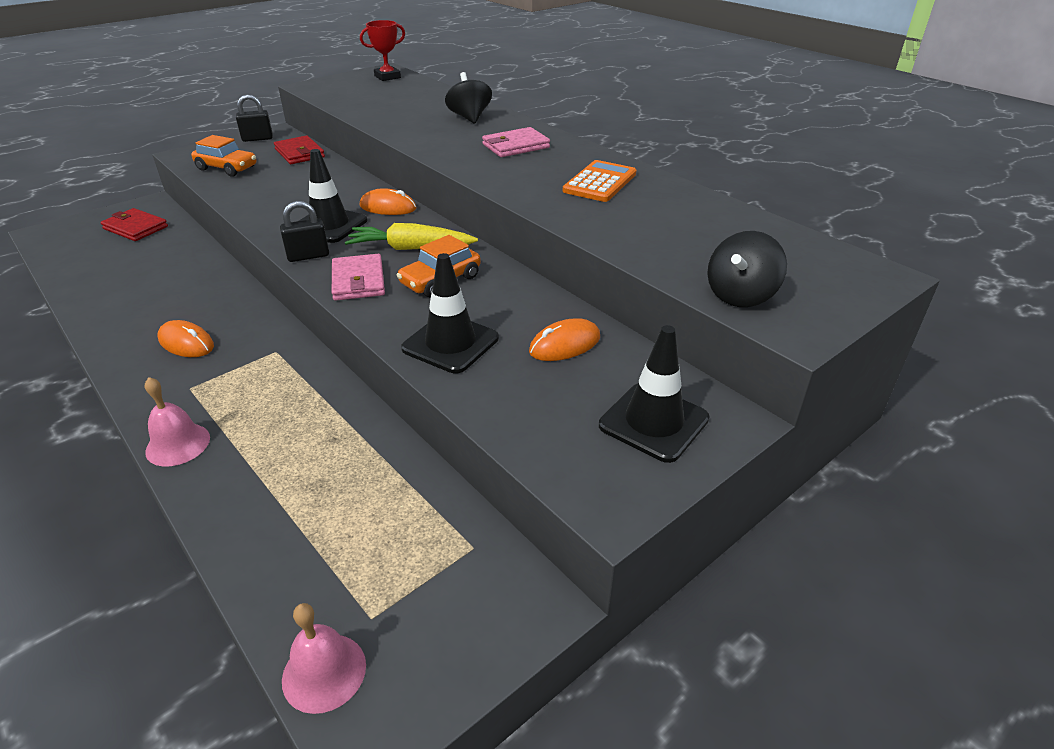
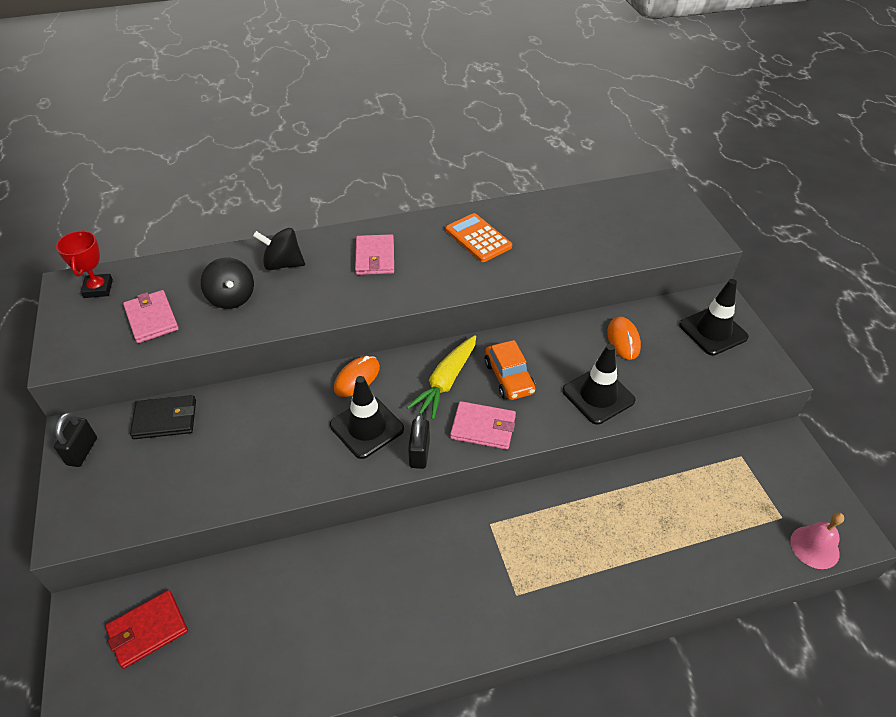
camera: 65 degrees left, 10 degrees up
pink bell [145,377,210,466] -> none
orange mouse [158,320,214,357] -> none
orange car [191,135,256,177] -> none
red wallet [274,135,325,164] -> black wallet [130,395,196,439]
black spinning top [707,231,787,307] -> black spinning top moved to [201,257,254,309]
none -> pink wallet [123,290,179,343]

